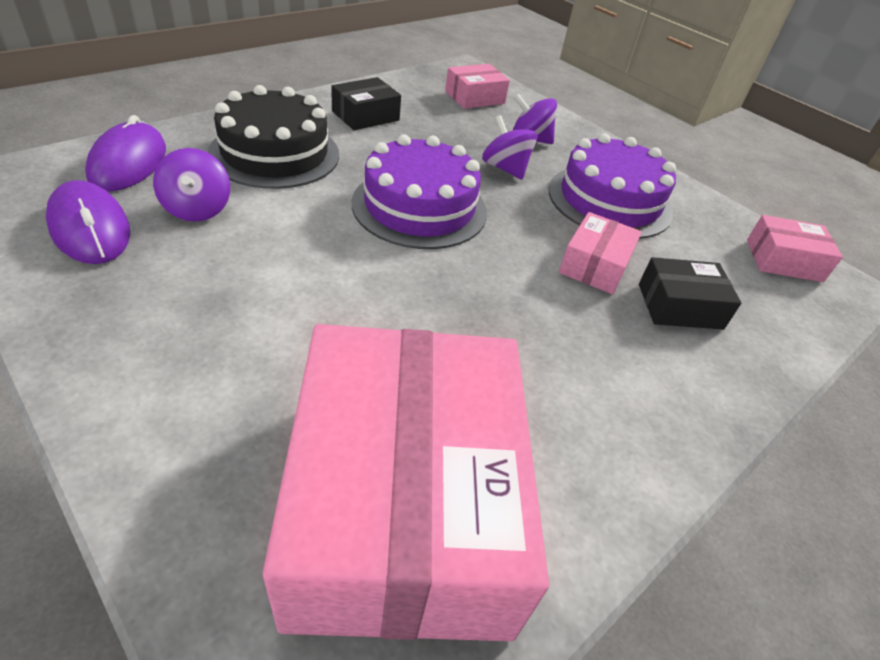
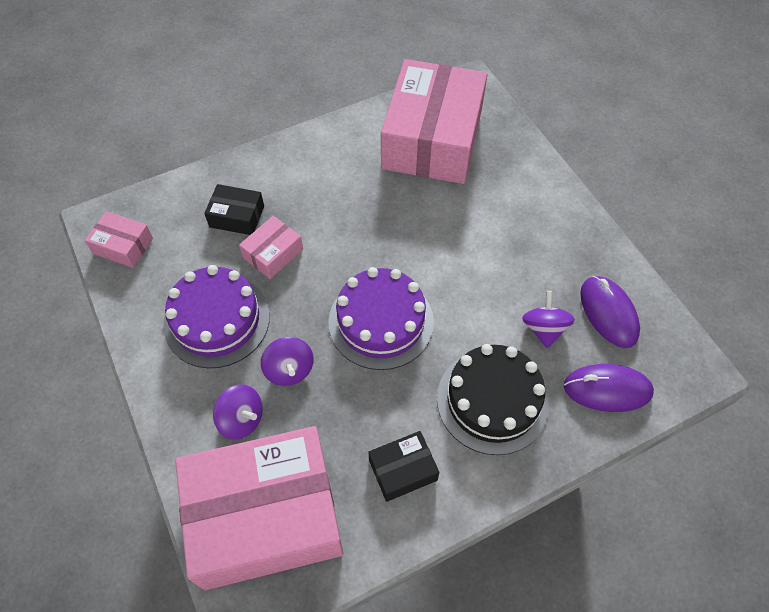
camera: 160 degrees left, 15 degrees up
purple mouse [85,115,166,191] -> purple mouse turned 75 degrees clockwise [564,364,654,412]
pink box [445,64,510,109] -> pink box [175,426,343,590], size x2.37

